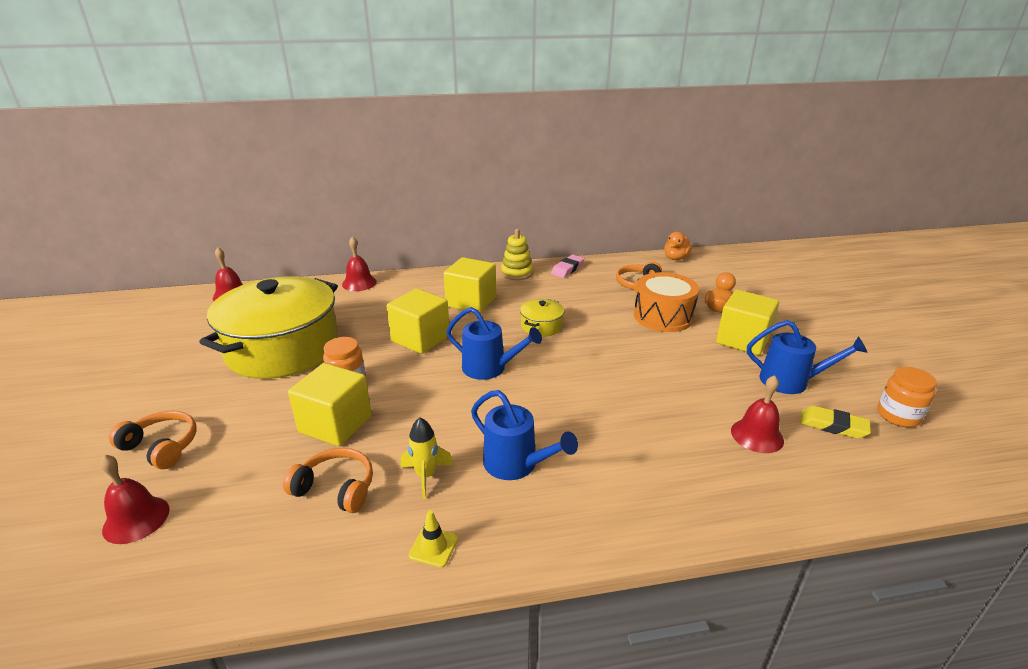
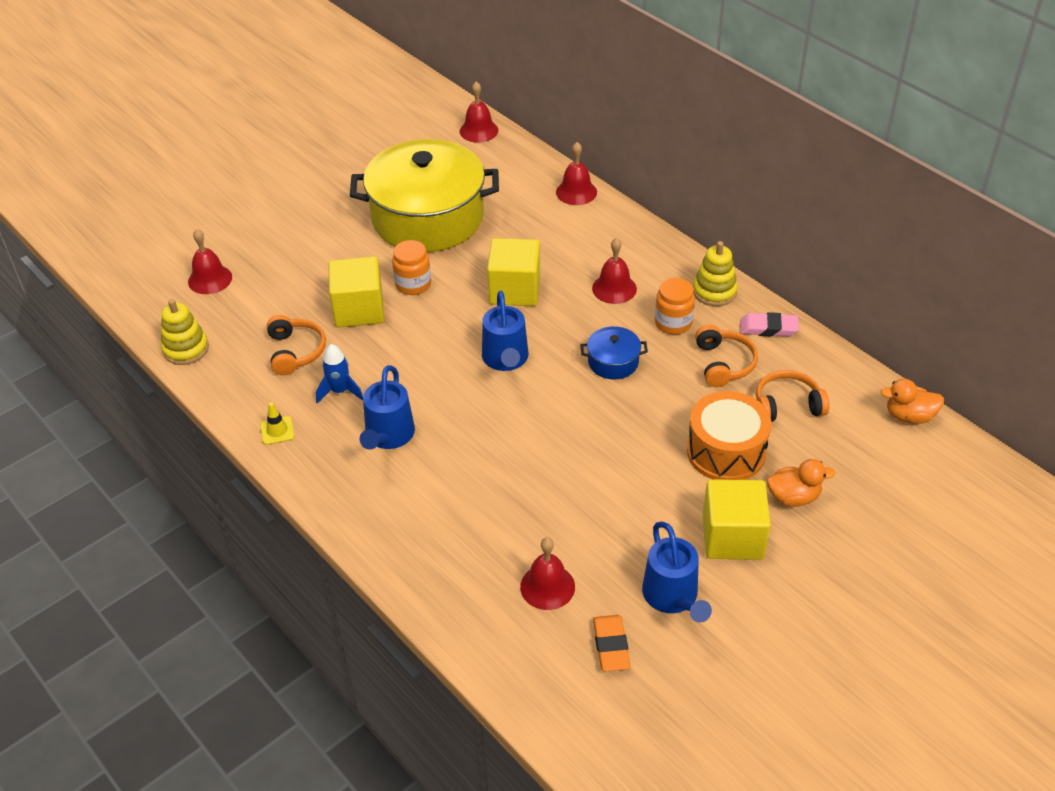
camera: 60 degrees right, 15 degrees up
orange headphones [109,411,197,469] -> orange headphones moved to [695,325,758,387]
yellow rocket [401,417,453,499] -> blue rocket [316,344,363,404]
yellow cube [444,257,496,313] -> red bell [592,238,637,304]
yellow pot [520,299,565,337] -> blue pot [580,326,648,379]
yellow eraser [801,406,871,439] -> orange eraser [593,615,631,672]
orange jar [878,367,937,427] -> orange jar moved to [655,278,695,335]
none -> yellow stacking toy [161,299,209,365]

